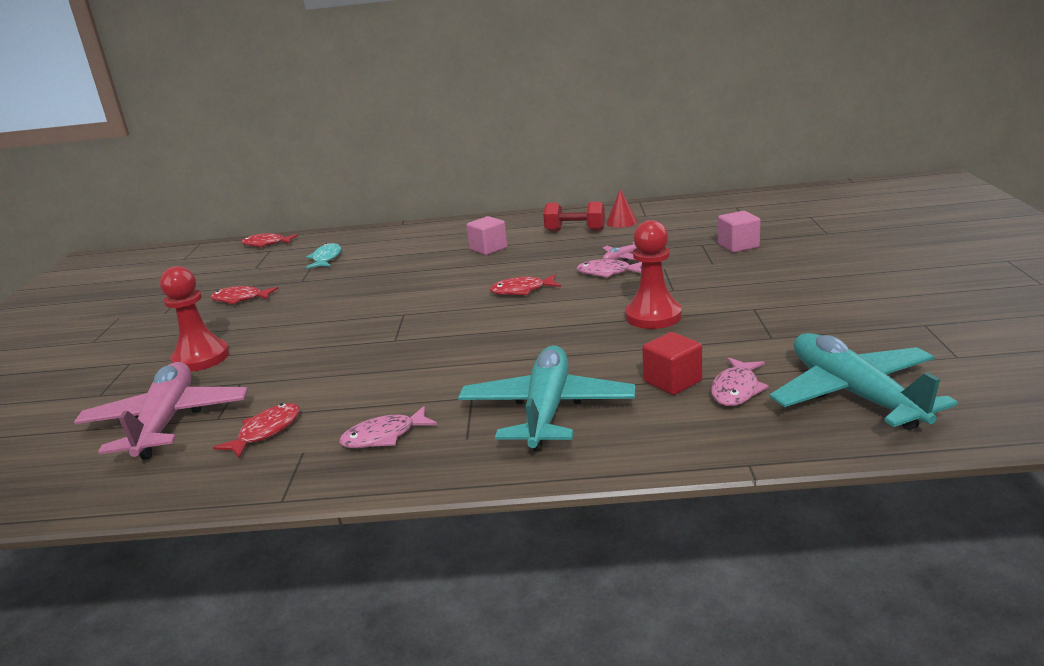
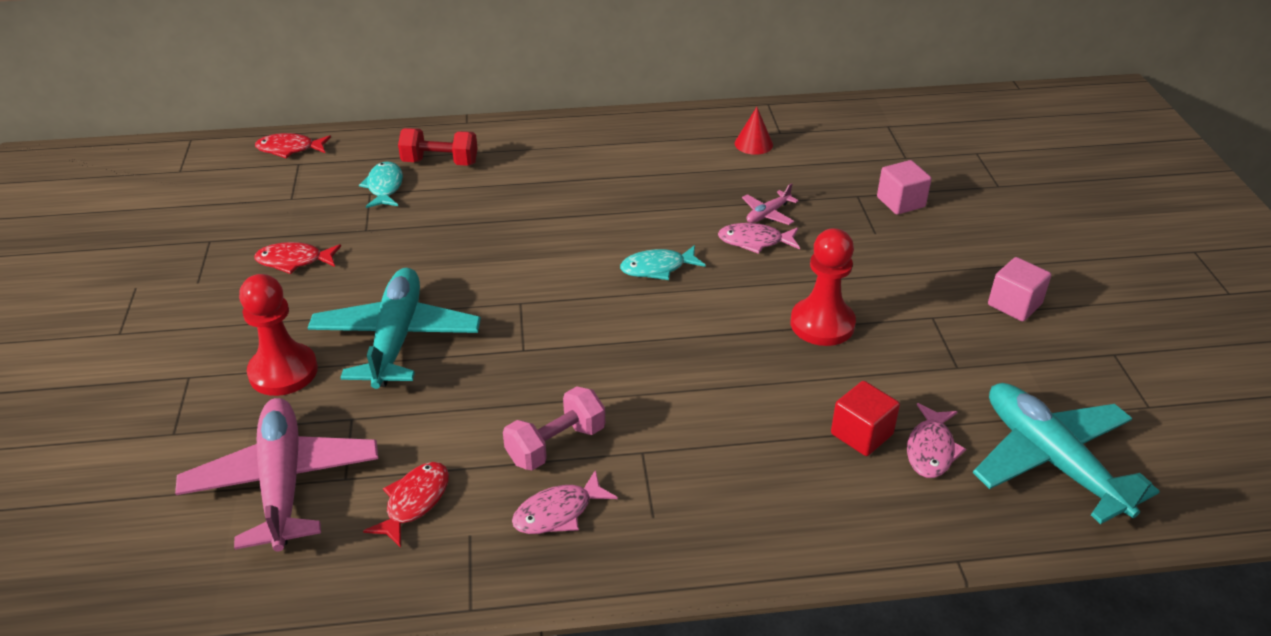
camera: 10 degrees left, 15 degrees up
turquoise plane [458,345,635,451] -> turquoise plane moved to [308,268,481,389]
pink cube [466,216,508,255] -> pink cube moved to [988,257,1051,322]
red fish [490,275,561,295] -> turquoise fish [620,245,706,280]
red dumbbell [543,202,605,231] -> red dumbbell moved to [398,128,478,166]
none -> pink dumbbell [503,386,605,471]

